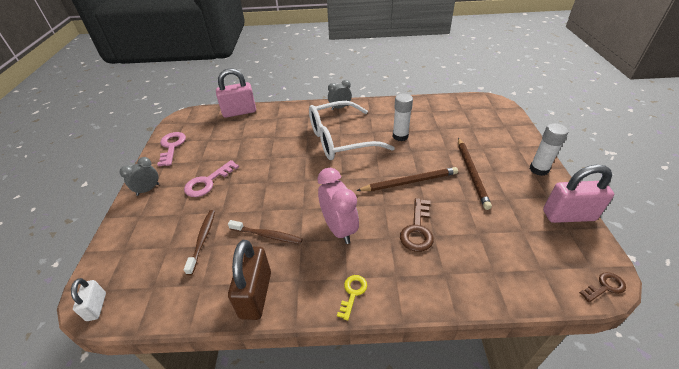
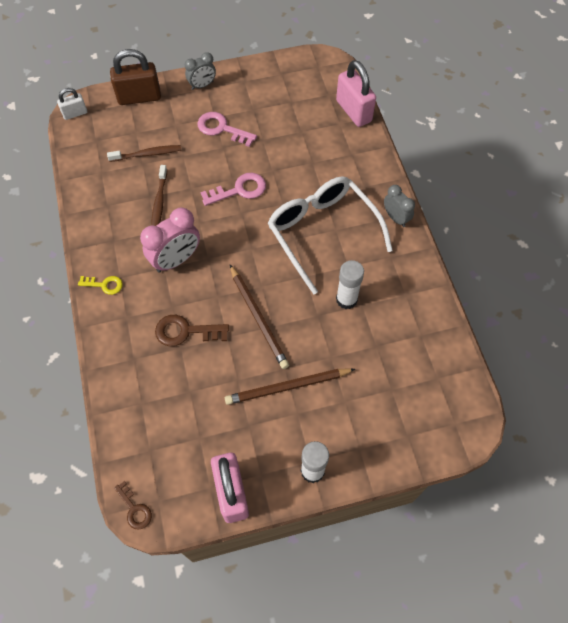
camera: 75 degrees right, 20 degrees up
grey clock [120,157,159,196] -> grey clock turned 120 degrees clockwise [185,52,216,90]
pink key [157,132,186,166] -> pink key moved to [201,173,266,206]
brown padlock [228,240,271,320] -> brown padlock moved to [110,49,161,105]

